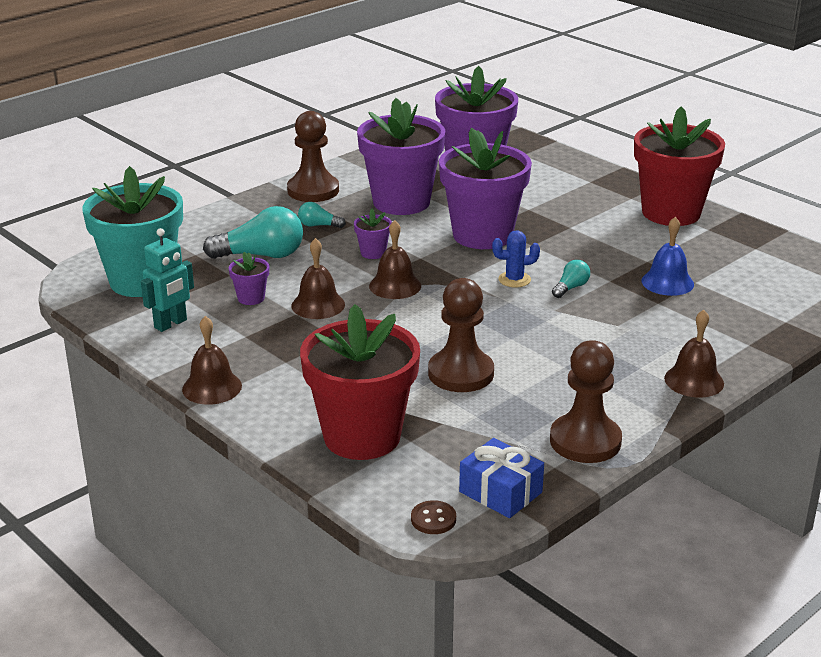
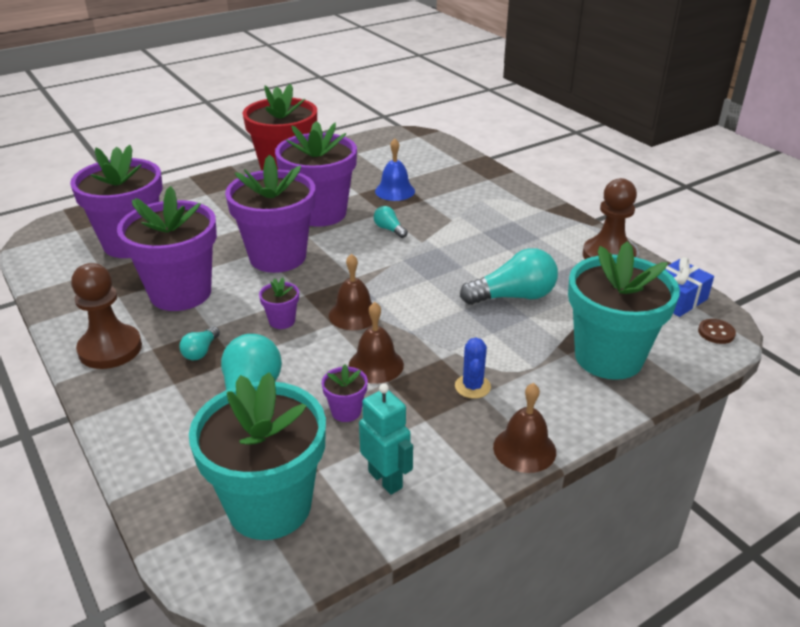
camera: 80 degrees left, 5 degrees up
red flower pot [300,304,420,460] -> turquoise flower pot [568,241,680,380]
brown pawn [428,278,494,392] -> turquoise light bulb [460,248,558,305]
blue cactus [492,230,540,288] -> blue cactus moved to [455,338,491,399]
brown bell [664,310,724,398] -> none
none -> purple flower pot [275,121,357,227]

